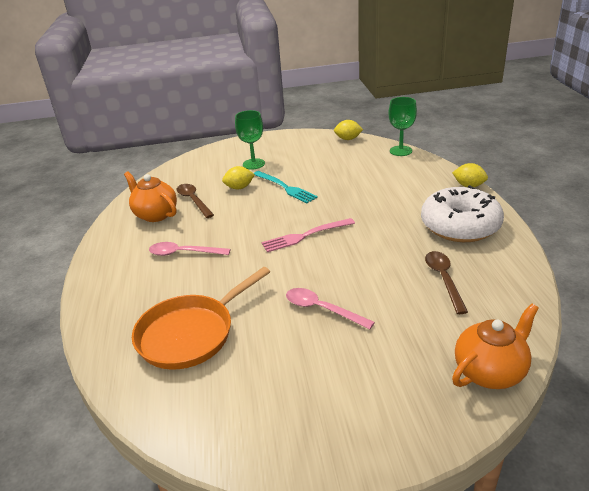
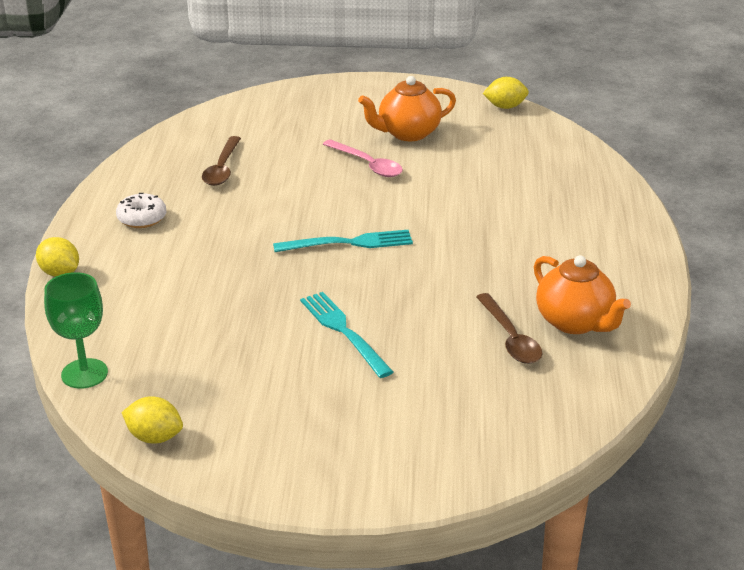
camera: 170 degrees left, 0 degrees up
orange pan [132,267,270,370] -> none
pink spoon [149,242,231,256] -> none
yellow lemon [222,166,255,189] -> yellow lemon moved to [483,77,529,109]
green goblet [235,110,265,170] -> none
pink fork [261,218,355,252] -> turquoise fork [273,230,413,252]
white donut [421,185,504,242] -> white donut [116,193,166,228], size x0.46
orange teapot [452,303,539,389] -> orange teapot moved to [358,76,456,141]

